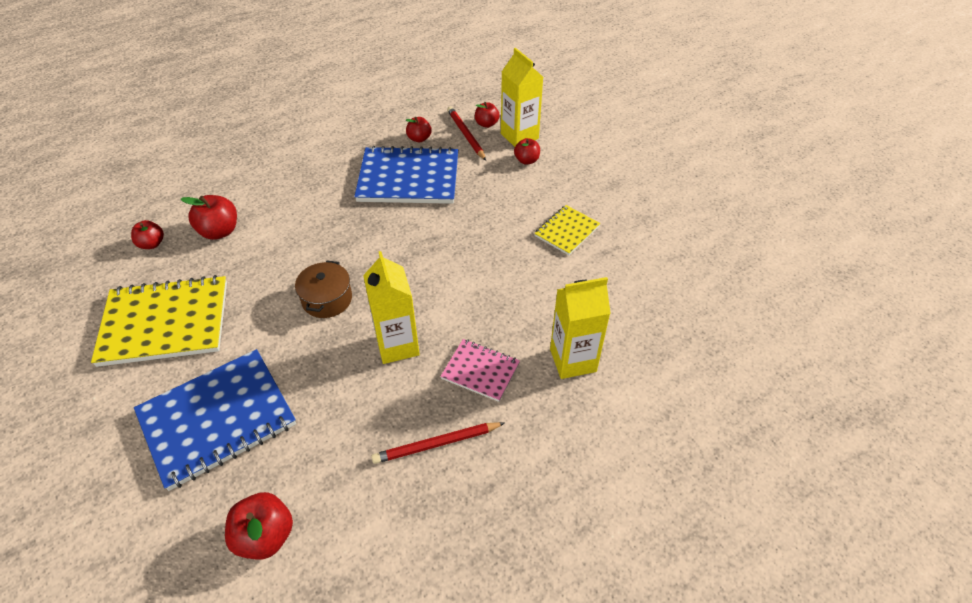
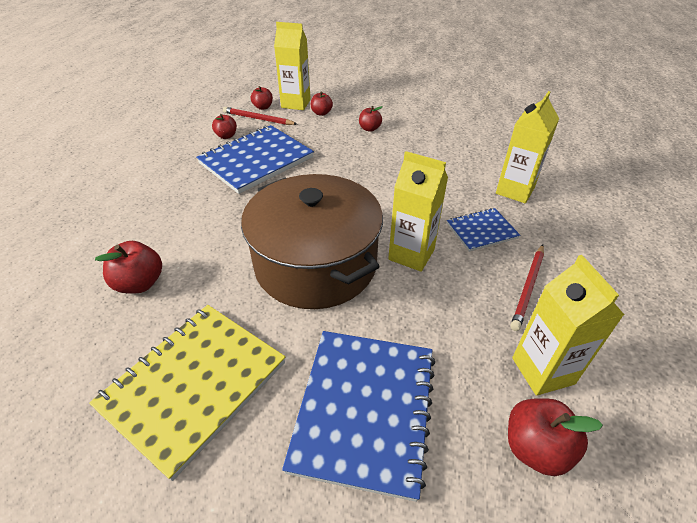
camera: 45 degrees left, 5 degrees down
red apple [131,220,164,249] -> red apple moved to [359,106,382,132]
brown pot [295,261,352,318] -> brown pot [241,174,383,309], size x2.33
pink notebook [440,339,520,402] -> blue notebook [447,208,520,252]
yellow notebook [534,205,601,255] -> none
none -> yellow carton [512,255,624,396]

